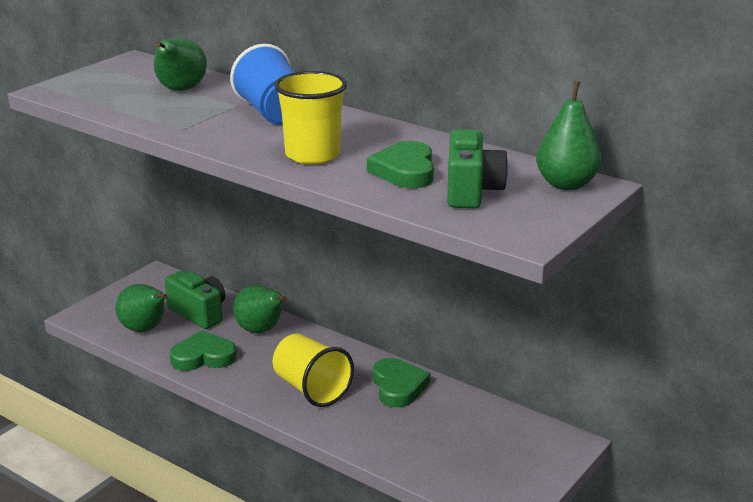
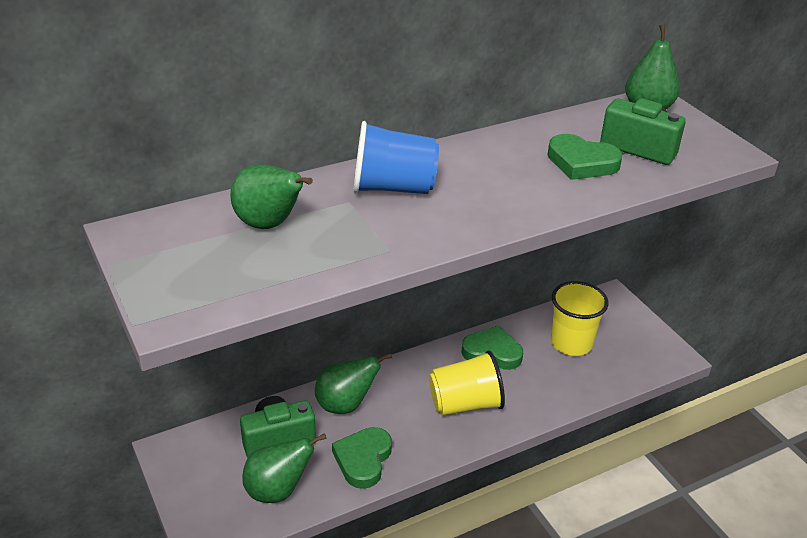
camera: 65 degrees left, 10 degrees up
yellow cup [274,71,347,164] -> yellow cup moved to [551,281,608,356]

